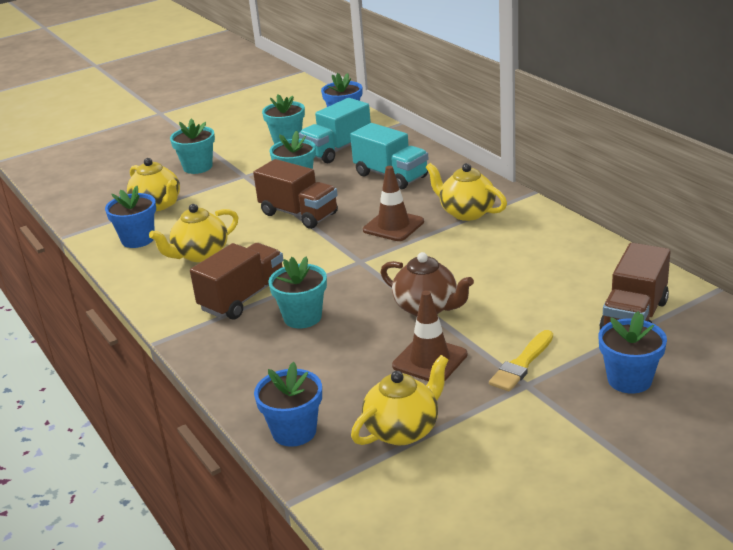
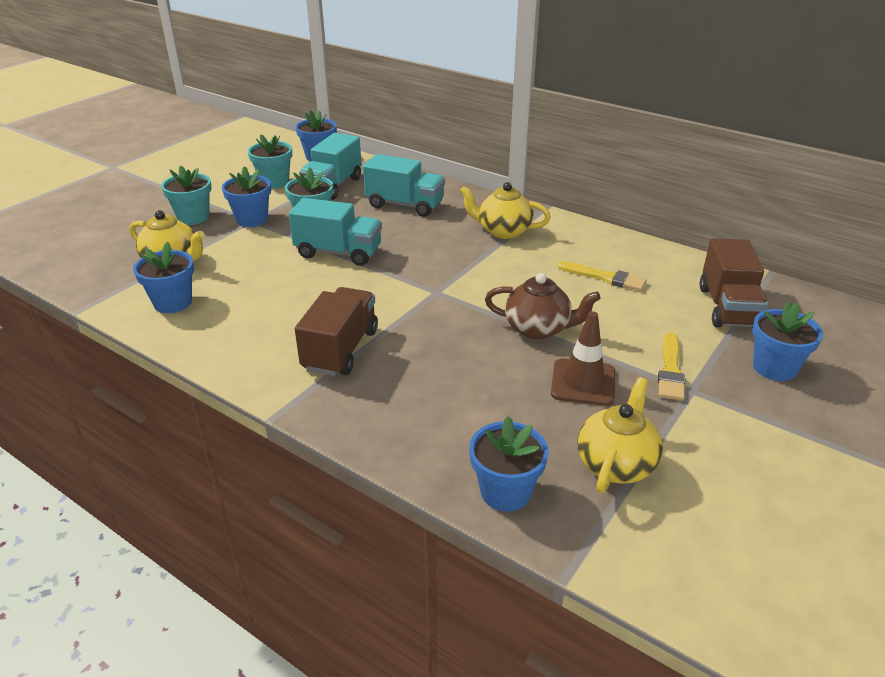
camera: 25 degrees left, 5 degrees up
yellow teapot [149,204,238,262] -> none
brown truck [253,159,338,229] -> turquoise truck [289,198,382,266]
turquoise flower pot [269,256,327,328] -> none
brown traffic cone [363,166,424,241] -> none
none -> blue flower pot [222,166,271,227]
none -> yellow brush [557,261,647,291]

